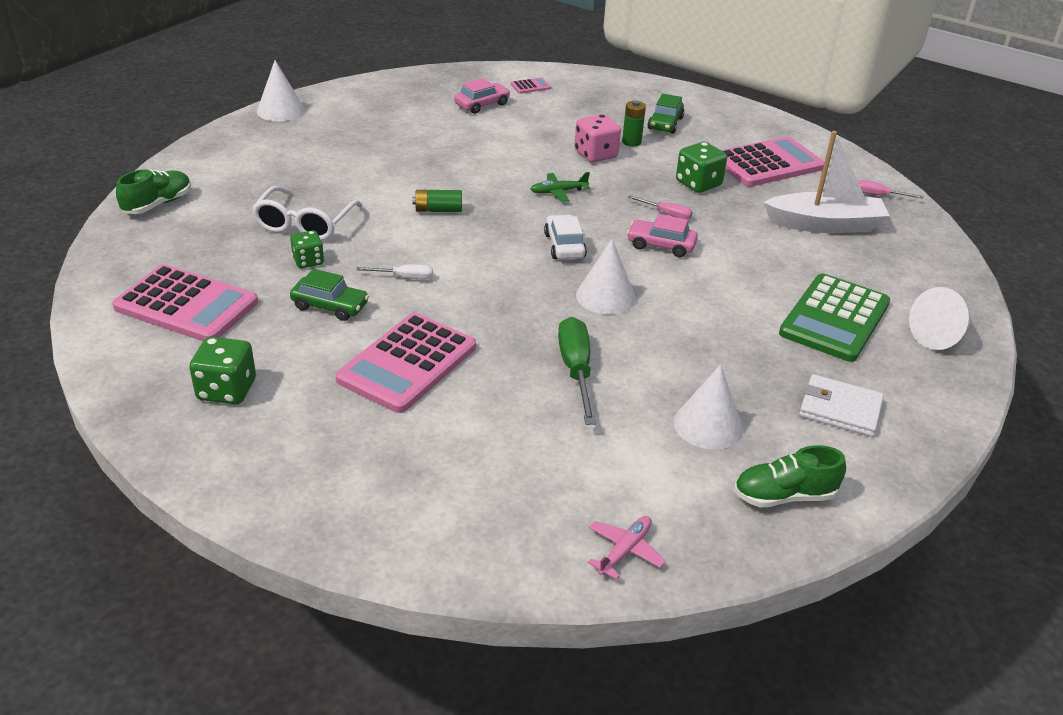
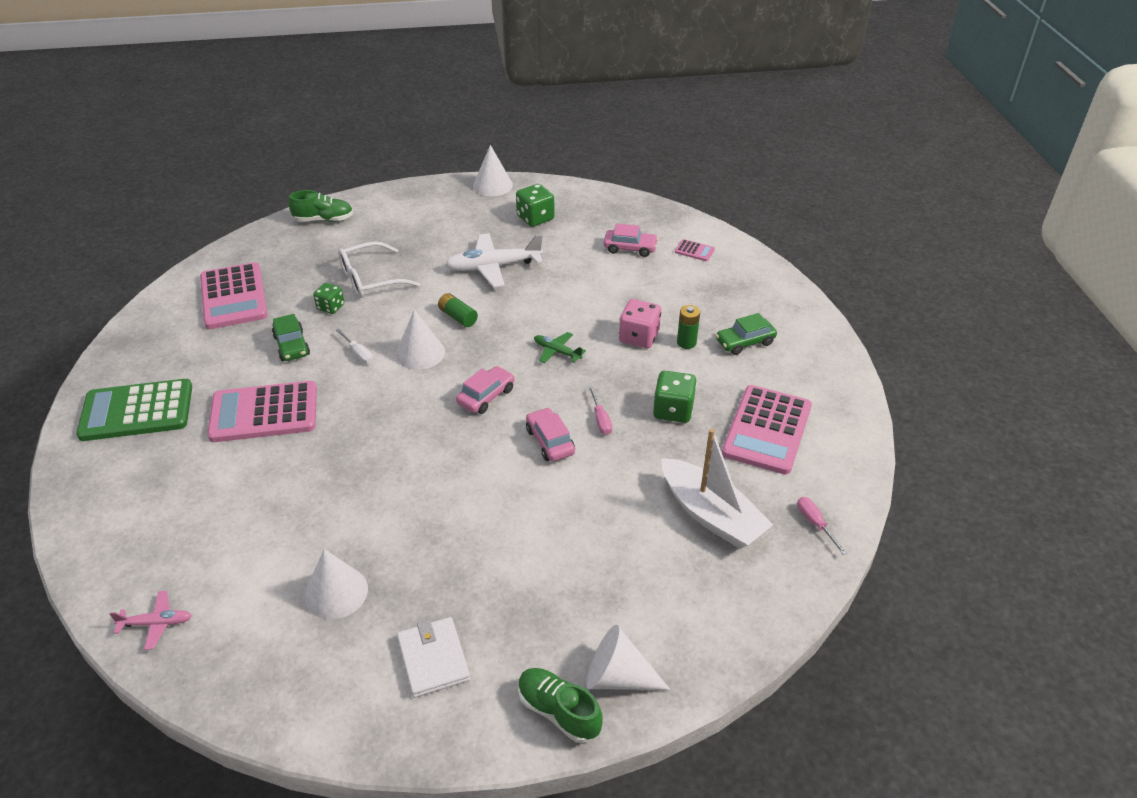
camera: 50 degrees right, 5 degrees up
green dice [189,337,256,404] -> green dice moved to [516,184,555,227]
white car [544,215,587,259] -> pink car [456,366,514,414]
green screwdriver [558,317,596,425] -> none
white cone [576,239,636,315] -> white cone moved to [396,310,445,370]
pink calculator [721,137,824,187] -> pink calculator turned 90 degrees clockwise [722,385,812,475]
green shoe [734,445,846,507] -> green shoe moved to [518,668,602,743]
green calculator [779,274,890,362] -> green calculator moved to [76,379,192,441]
none -> white plane [445,233,543,288]

